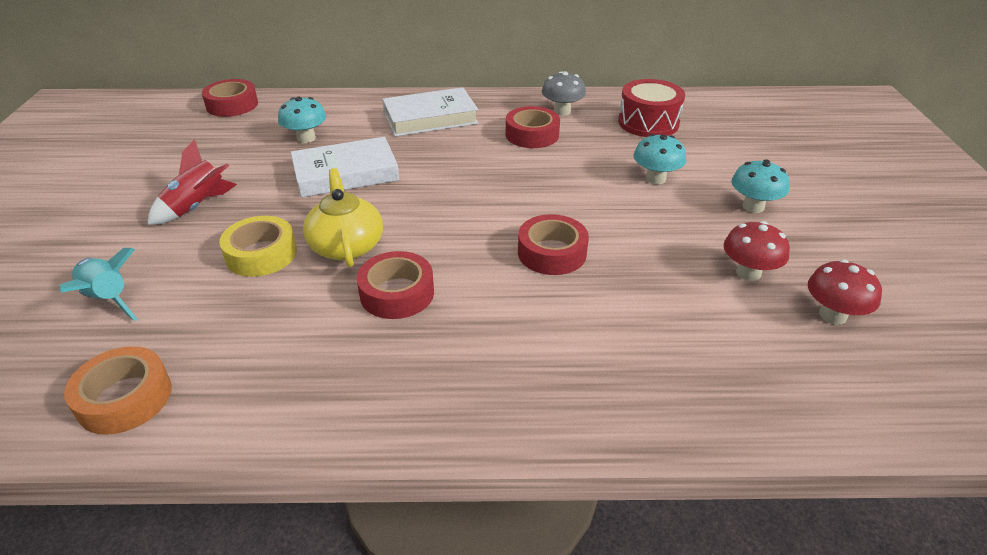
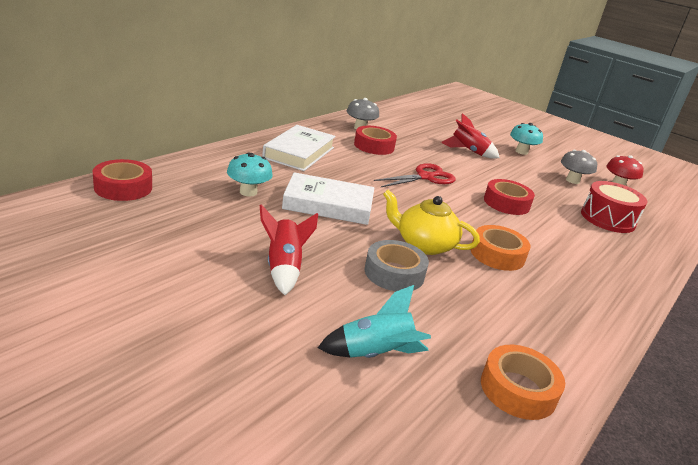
camera: 55 degrees left, 10 degrees down
yellow tape [219,216,297,277] -> grey tape [365,240,429,291]
white book [291,137,399,198] -> white book turned 75 degrees clockwise [282,172,374,225]
red tape [357,251,434,319] -> orange tape [470,225,531,271]
red drum [618,79,685,137] -> red drum moved to [581,181,648,233]
turquoise mushroom [634,134,686,184] -> red rocket [441,113,500,159]
red mushroom [723,221,790,281] -> grey mushroom [561,150,597,184]
none -> red scissors [374,163,456,187]

